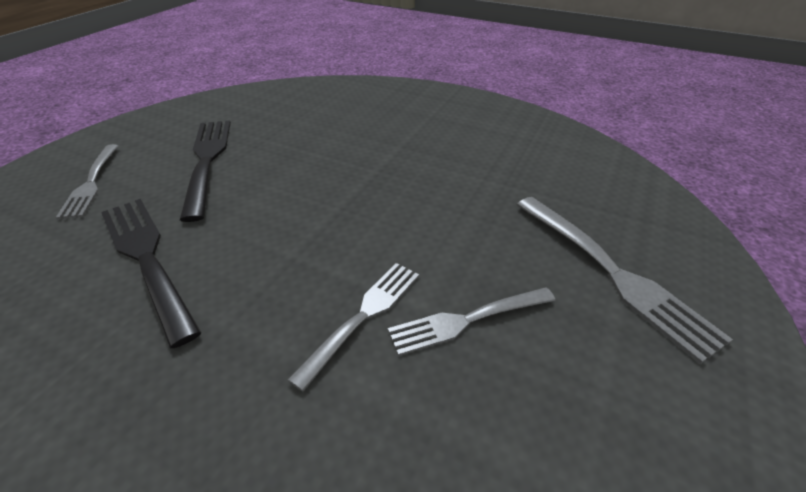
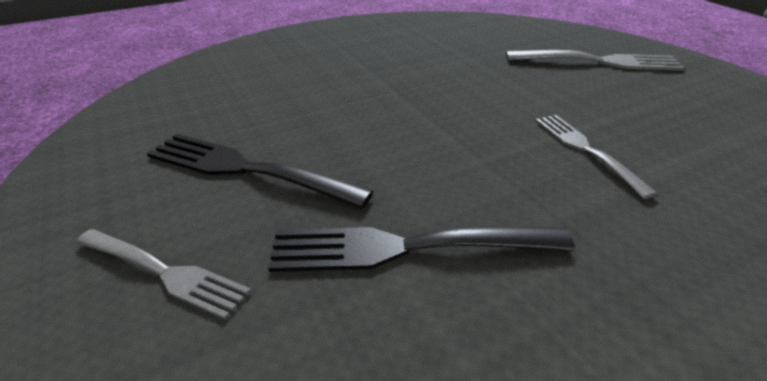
camera: 55 degrees left, 5 degrees down
grey fork [388,287,556,356] -> none

